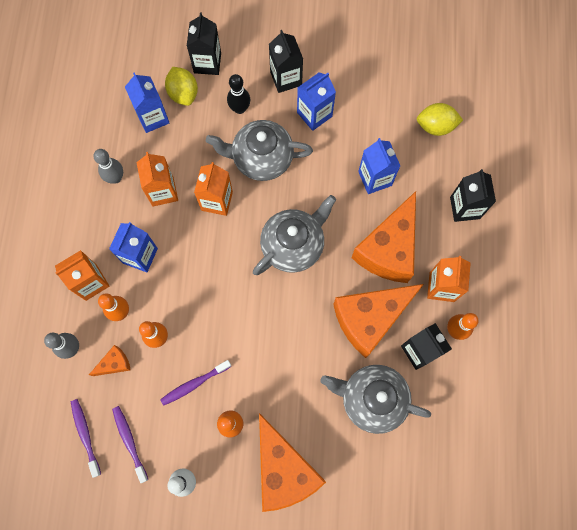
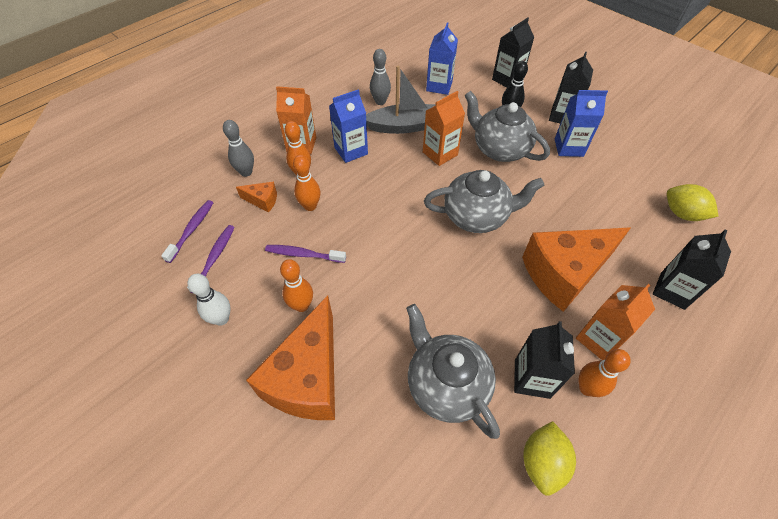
camera: 40 degrees right, 20 degrees down
orange carton [136,152,178,206] -> grey boat [366,66,435,134]
yellow lemon [165,67,198,106] -> yellow lemon moved to [523,421,576,496]
orange cheese [333,284,424,358] -> none
blue carton [358,138,400,194] -> none

